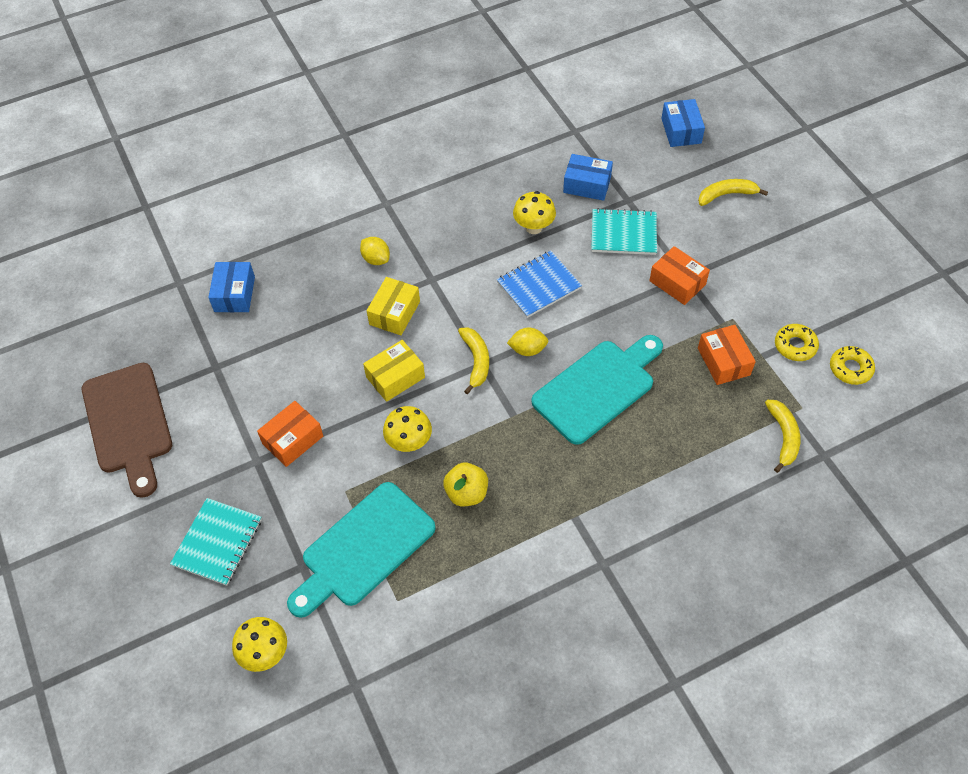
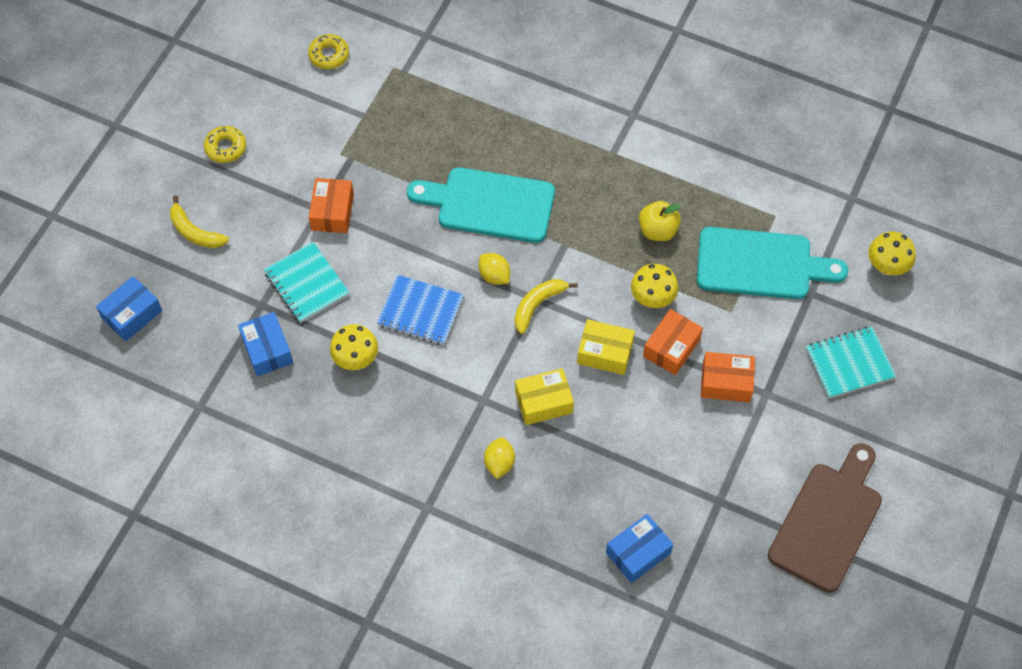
camera: 130 degrees left, 5 degrees up
orange box [698,325,756,385] -> orange box moved to [643,309,703,375]
yellow banana [765,400,800,473] -> none
yellow donut [775,324,819,361] -> yellow donut moved to [204,126,246,163]

